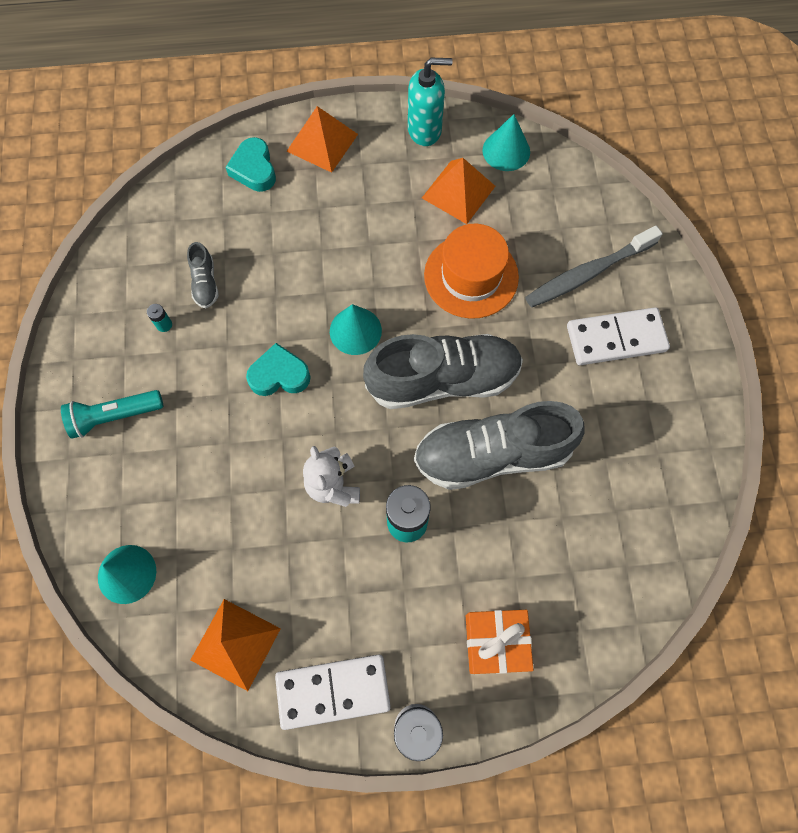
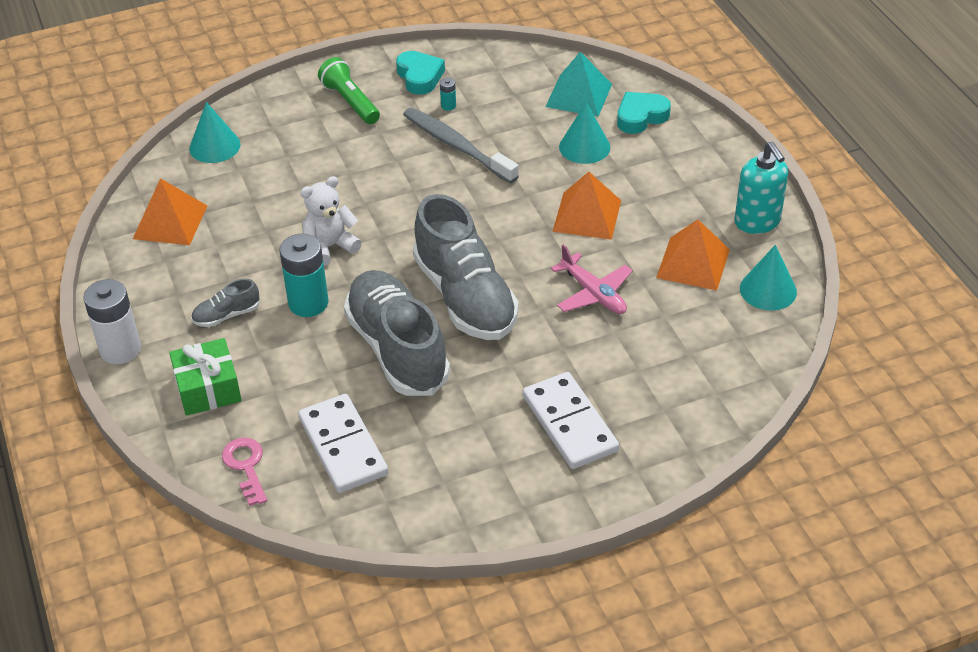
camera: 75 degrees right, 25 degrees down
turquoise flashlight [61,390,164,439] -> green flashlight [318,57,380,124]
grey shoe [187,242,219,308] -> grey shoe moved to [191,279,260,327]
turquoise heart [246,343,310,396] -> turquoise heart moved to [396,51,445,95]
white domino [275,654,391,730] -> white domino moved to [298,394,388,493]
orange pyramid [287,106,358,173] -> orange pyramid moved to [552,172,621,240]
turquoise cone [330,304,382,355] -> turquoise cone moved to [559,102,610,164]
orange hat [424,224,519,319] -> pink plane [551,244,633,314]
orange gift [466,610,534,674] -> green gift [169,338,242,416]
grey toothbrush [525,226,663,307] -> grey toothbrush moved to [403,107,519,184]
none -> pink key [222,438,267,506]
none -> turquoise pyramid [545,52,612,117]

